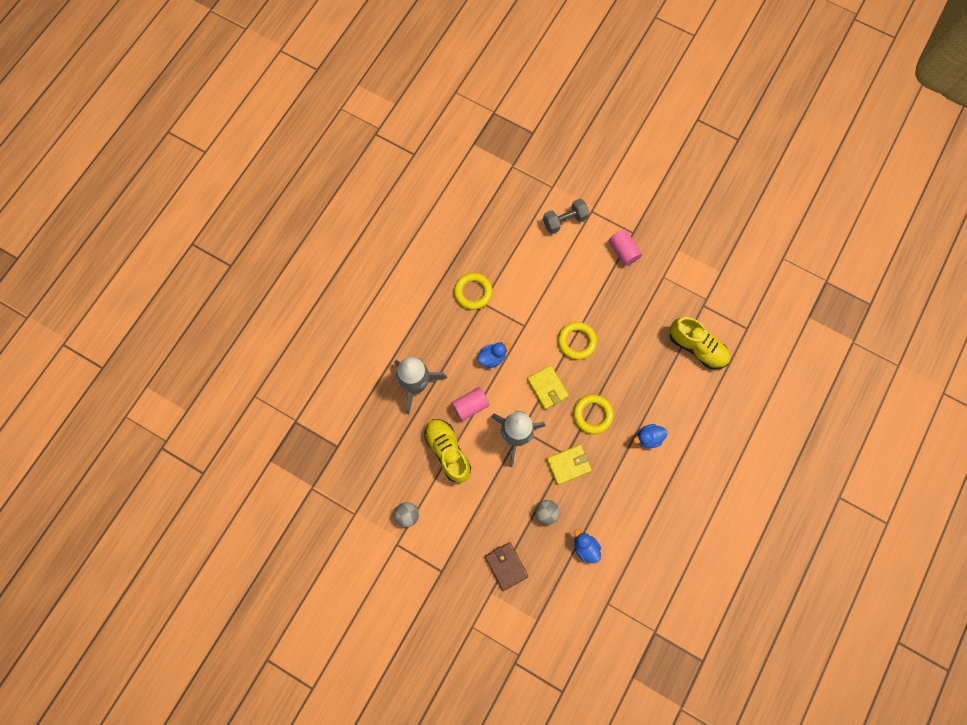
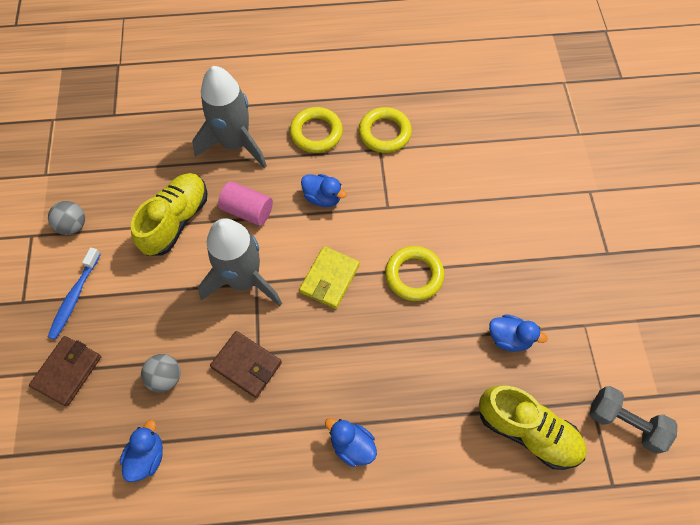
camera: 55 degrees right, 10 degrees down
grey dumbbell [543,198,589,234] -> grey dumbbell moved to [589,386,678,454]
yellow wallet [546,445,592,485] -> brown wallet [210,331,282,398]
yellow ring [573,395,614,434] -> yellow ring moved to [290,107,343,153]
pink cylinder [609,229,642,266] -> none
yellow shoe [670,317,730,369] -> yellow shoe turned 60 degrees counterclockwise [479,385,587,470]
none -> blue toothbrush [48,247,101,340]
none -> blue duck [489,315,548,352]

